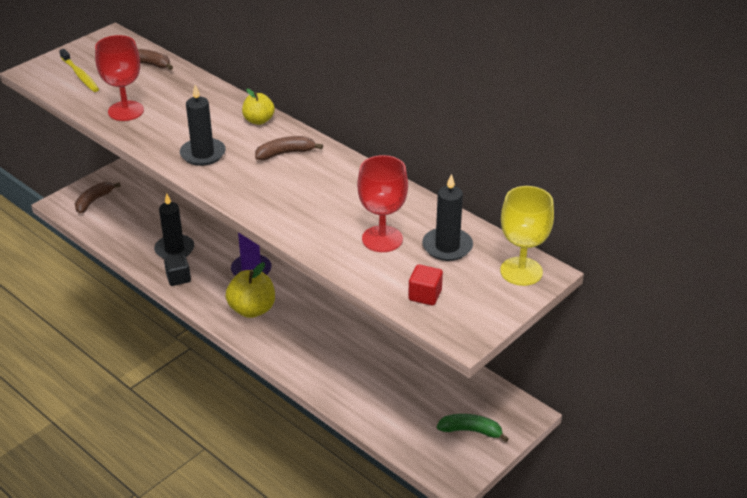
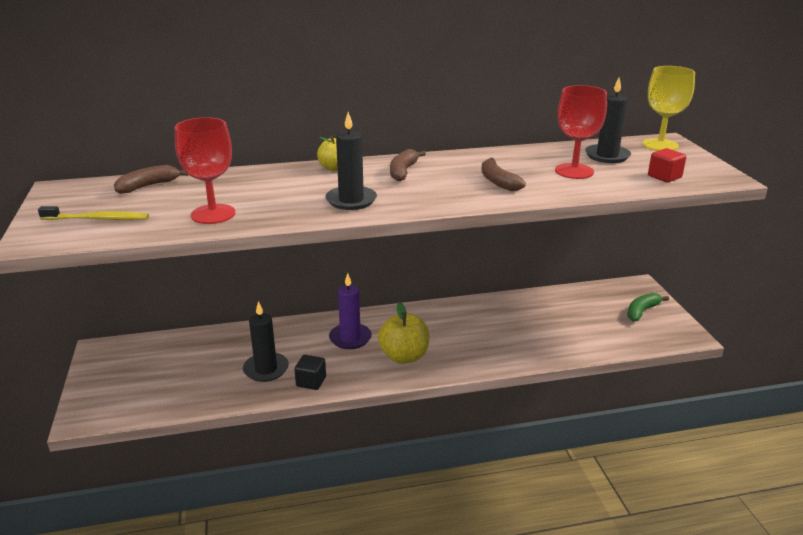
camera: 55 degrees left, 10 degrees down
brown banana [75,182,121,213] -> brown banana moved to [482,158,526,191]

